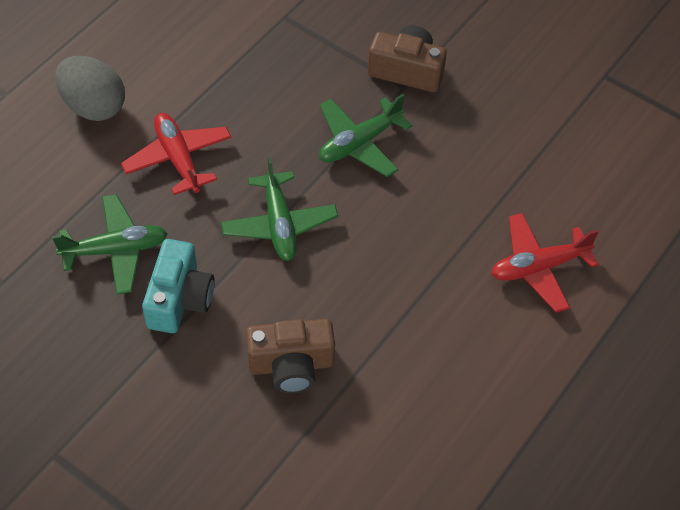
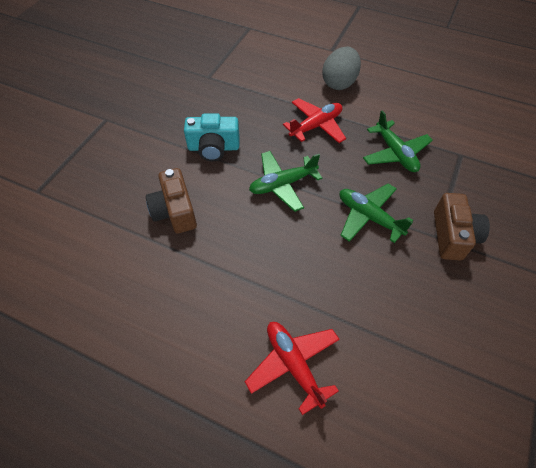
camera: 80 degrees right, 0 degrees up
green plane [52,194,168,295] -> green plane moved to [363,110,433,172]

